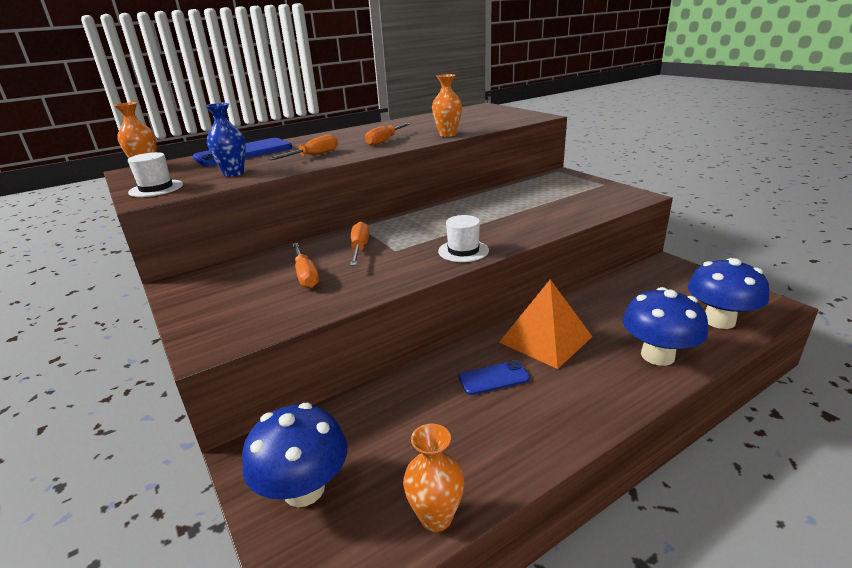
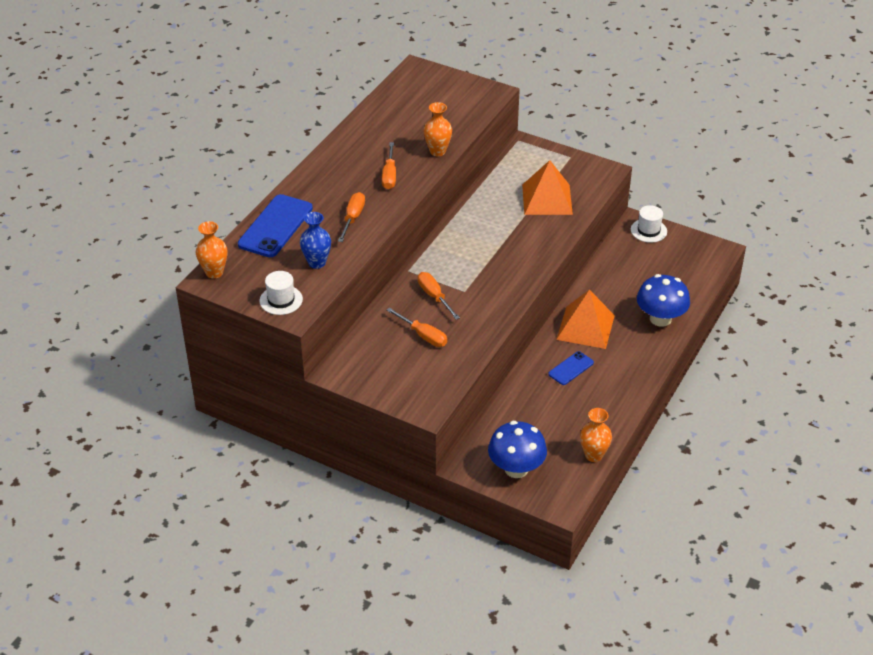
camera: 30 degrees left, 15 degrees up
white hat [438,215,489,262] -> white hat moved to [631,205,667,243]
blue mushroom [688,258,769,329] -> none
none -> orange pyramid [522,160,573,215]

